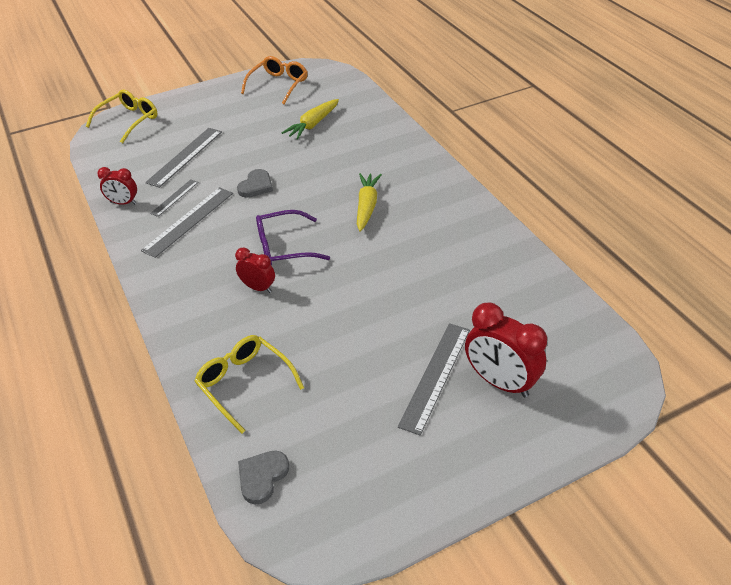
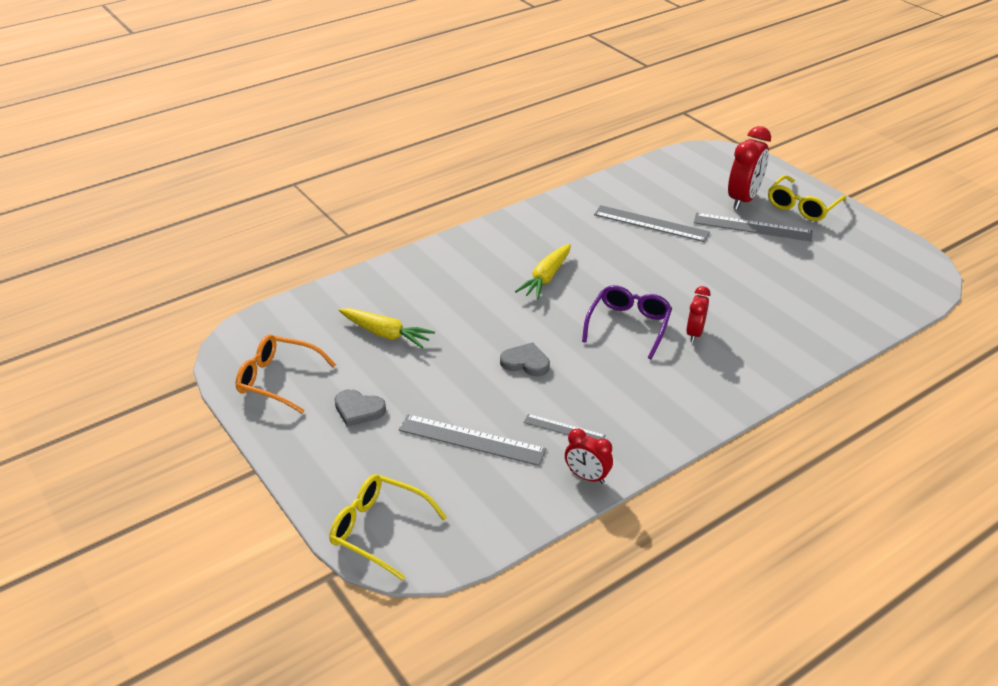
camera: 100 degrees left, 5 degrees down
red clock [97,167,137,205] -> red clock turned 120 degrees clockwise [565,428,613,484]
grey ruler [141,187,233,258] -> grey ruler moved to [594,205,710,242]
yellow glasses [194,335,304,433] -> yellow glasses moved to [768,175,847,221]
grey heart [238,451,289,504] -> grey heart moved to [335,389,386,427]
purple glasses [256,210,330,266] -> purple glasses turned 135 degrees counterclockwise [582,285,672,359]
yellow carrot [357,173,382,232] -> yellow carrot turned 60 degrees counterclockwise [515,244,571,299]

